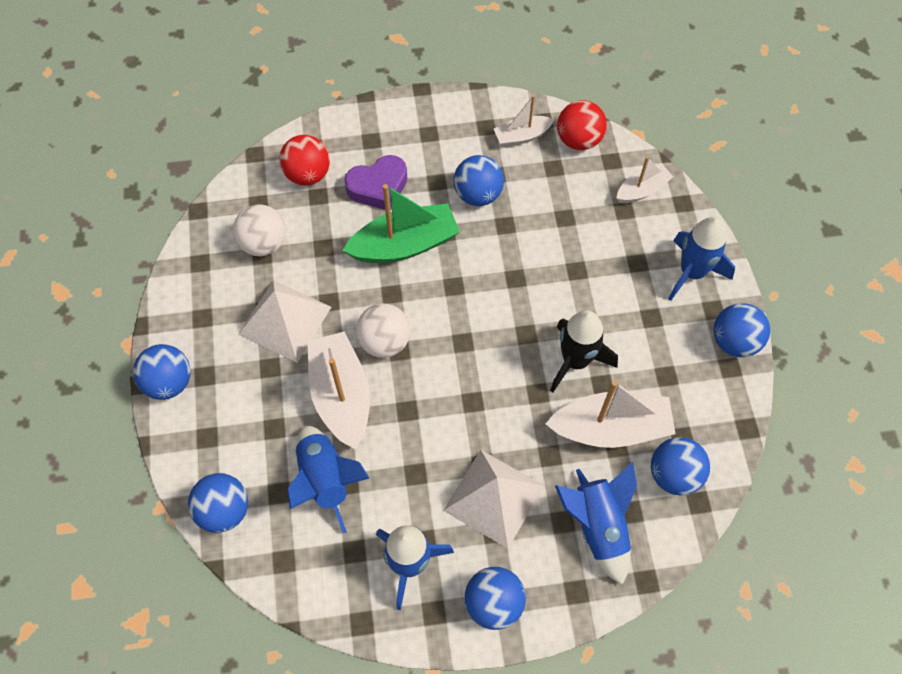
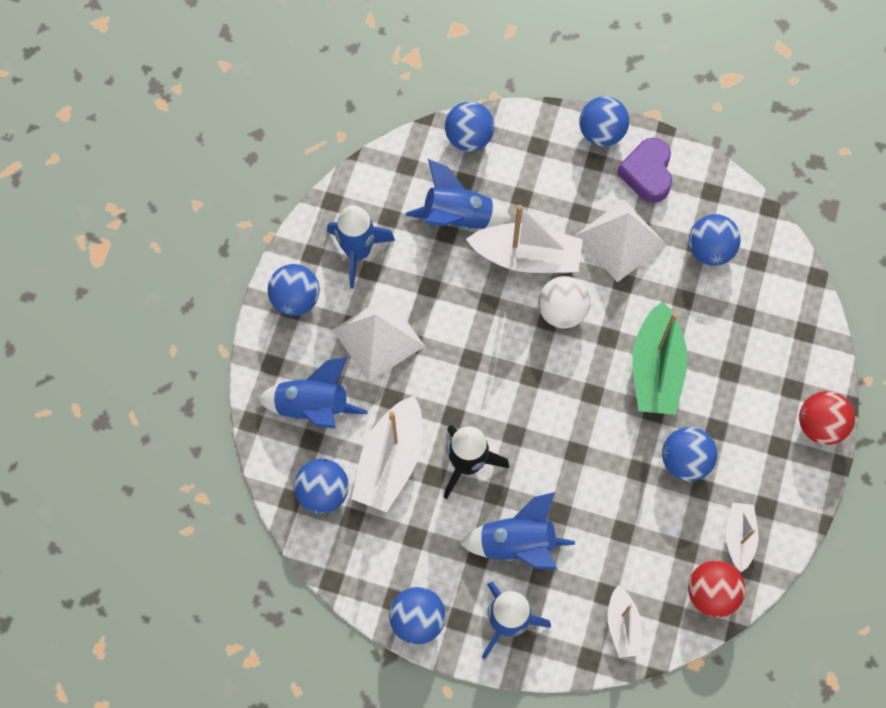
camera: 115 degrees right, 5 degrees up
white ball [233,204,286,256] -> blue ball [689,214,741,266]
red ball [279,135,330,186] -> red ball moved to [799,391,855,445]
purple heart [344,155,407,210] -> purple heart moved to [617,138,672,203]
none -> blue rocket [459,492,575,569]

